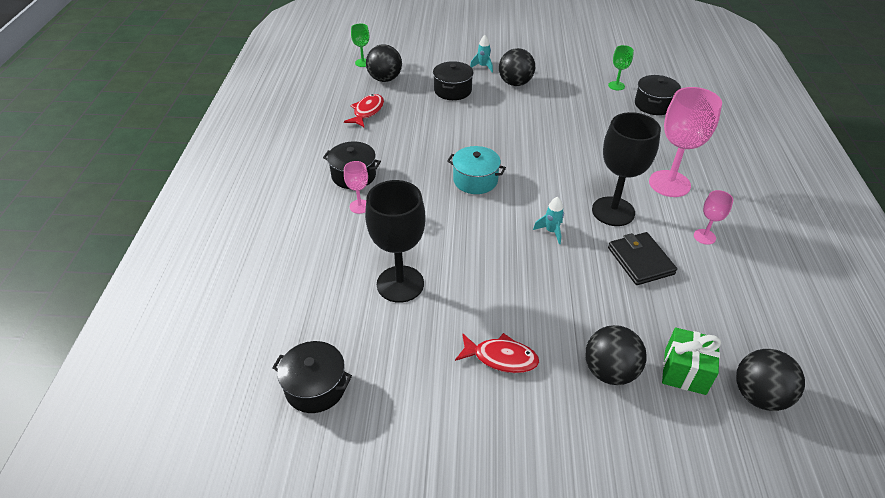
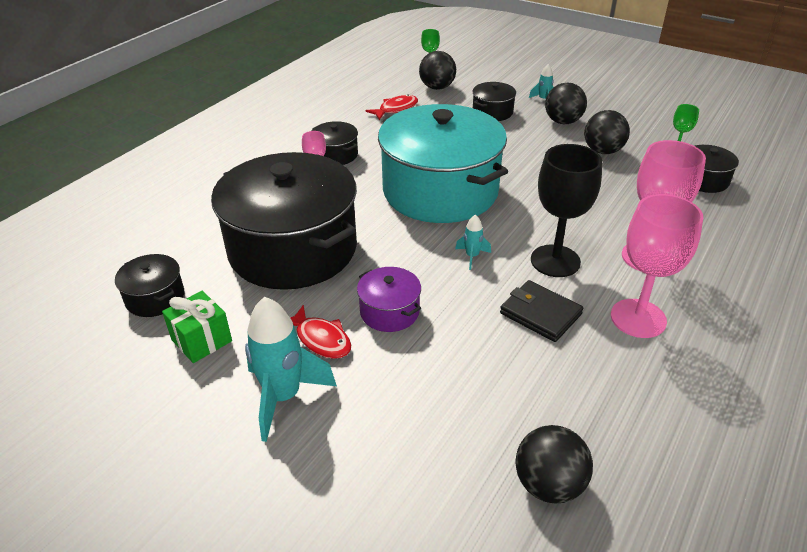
camera: 30 degrees right, 5 degrees down
black goblet [365,180,425,303] -> black pot [211,152,357,290]
turquoise pot [447,146,506,194] -> turquoise pot [378,104,508,223], size x2.40
black ball [585,325,647,385] -> black ball moved to [584,110,630,154]
black wallet [608,232,677,285] -> black wallet turned 60 degrees counterclockwise [500,280,583,342]
green gift [662,327,721,395] -> green gift moved to [162,291,232,363]
pink goblet [694,190,733,245] -> pink goblet [611,194,703,338], size x2.05
none -> turquoise rocket [245,297,337,442]
none -> purple pot [357,267,421,332]

